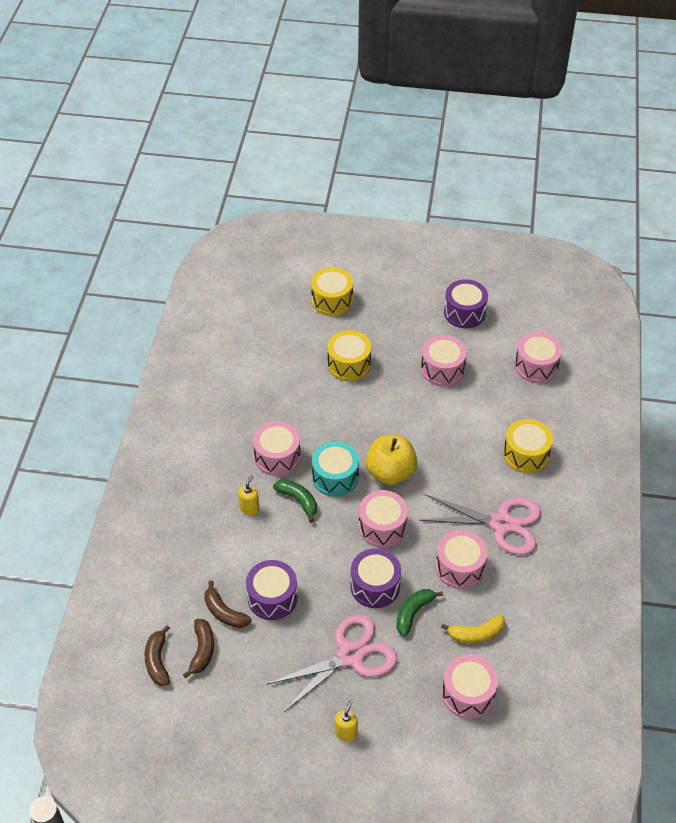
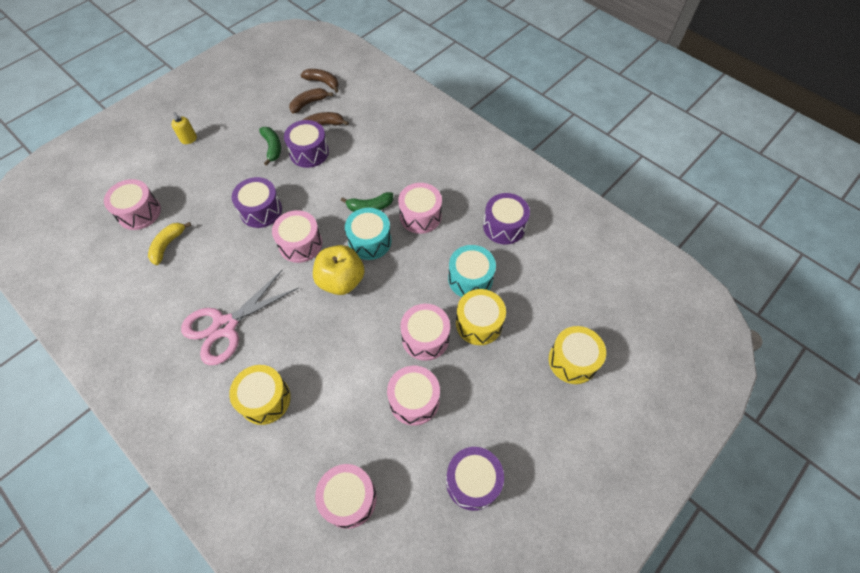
camera: 125 degrees right, 10 degrees up
brown banana [183,619,214,678] -> brown banana turned 105 degrees clockwise [289,88,333,113]
yellow soap dispenser [238,475,259,515] -> none
pink scissors [268,614,397,712] -> none
green banana [396,589,443,636] -> green banana moved to [259,127,281,166]
pink drum [436,530,488,589] -> pink drum moved to [400,304,450,361]
none -> turquoise drum [448,245,496,297]
none -> purple drum [483,193,530,245]

